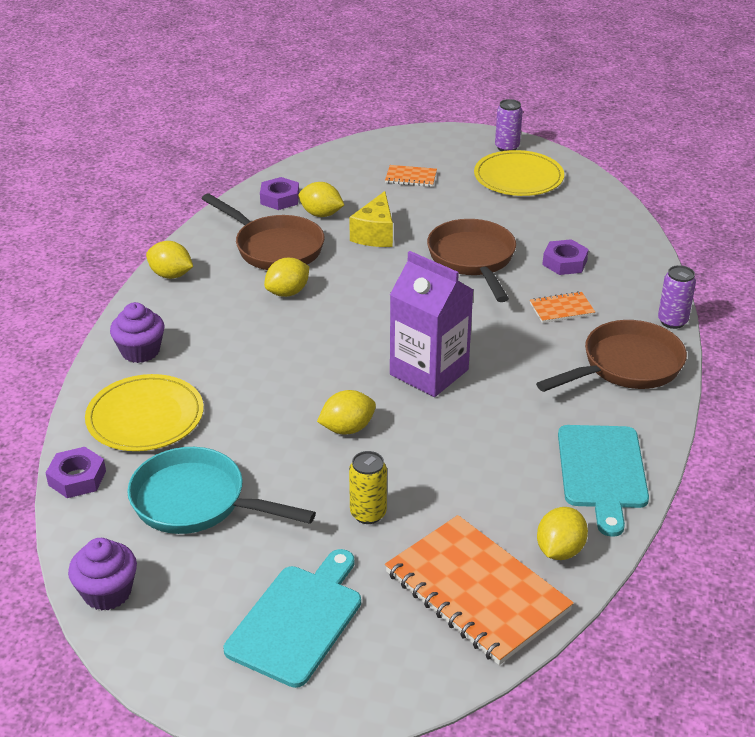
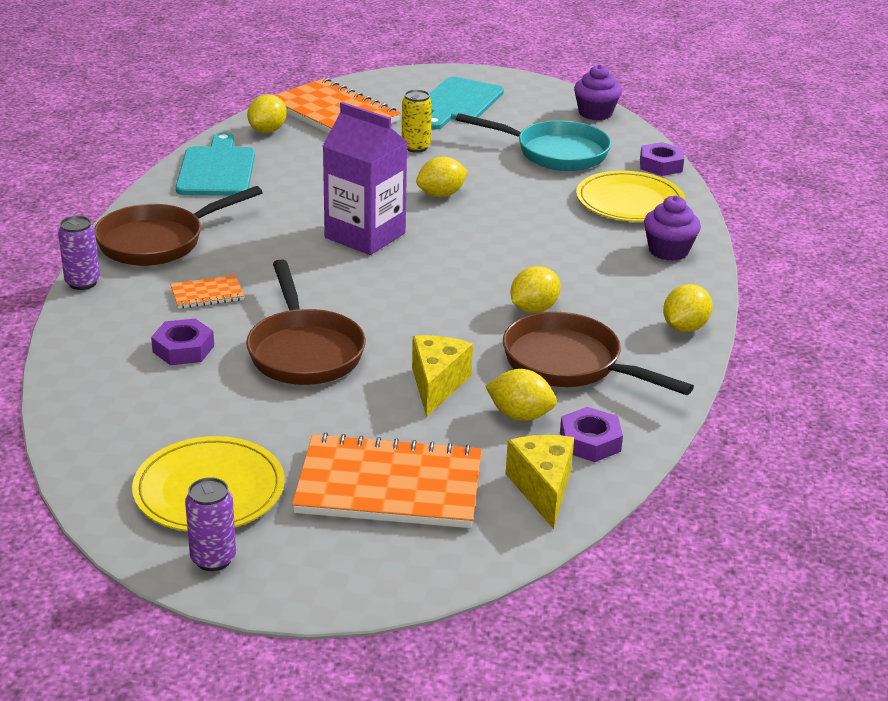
camera: 175 degrees right, 5 degrees down
yellow lemon [146,241,193,279] -> yellow lemon turned 75 degrees counterclockwise [663,284,713,332]
orange notebook [385,165,437,187] -> orange notebook [292,433,482,528], size x2.20
none -> yellow cheese [506,435,574,529]

